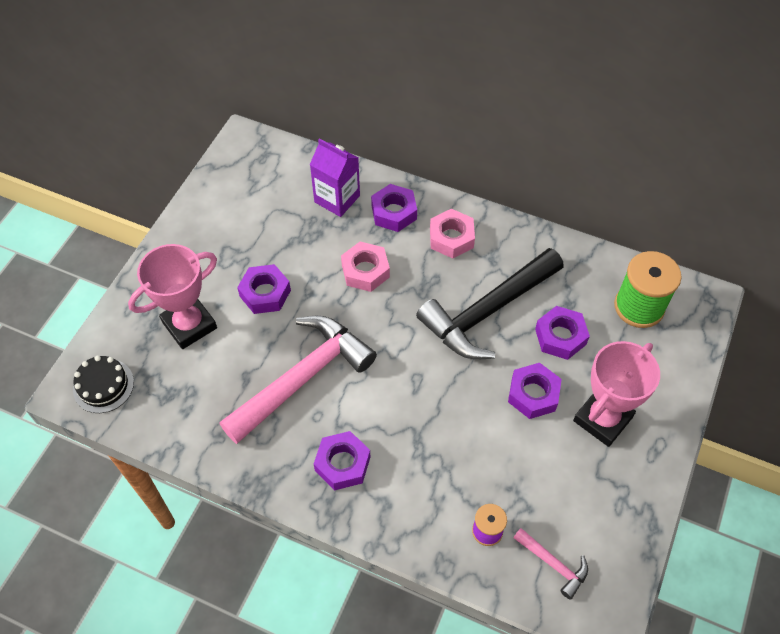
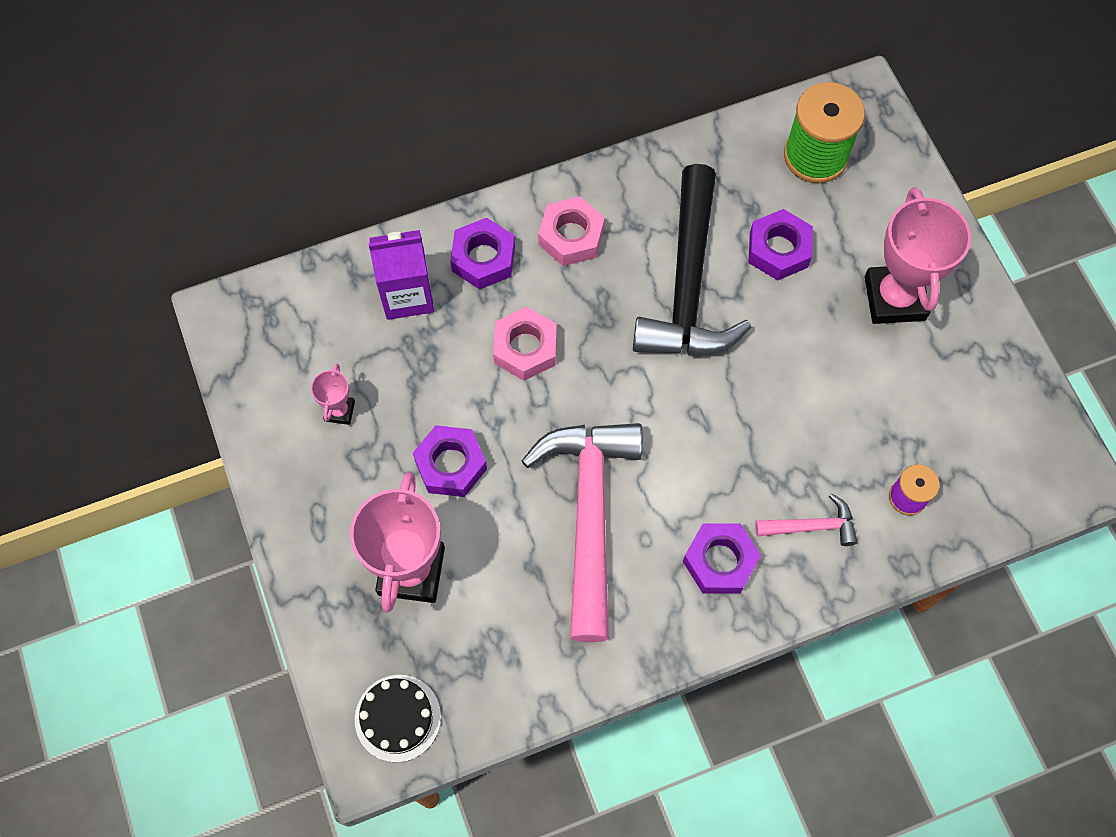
camera: 45 degrees left, 10 degrees up
purple nut [508,363,562,419] -> none
pink hammer [513,528,588,599] -> pink hammer moved to [755,493,857,546]
none -> pink trophy [311,364,355,425]

